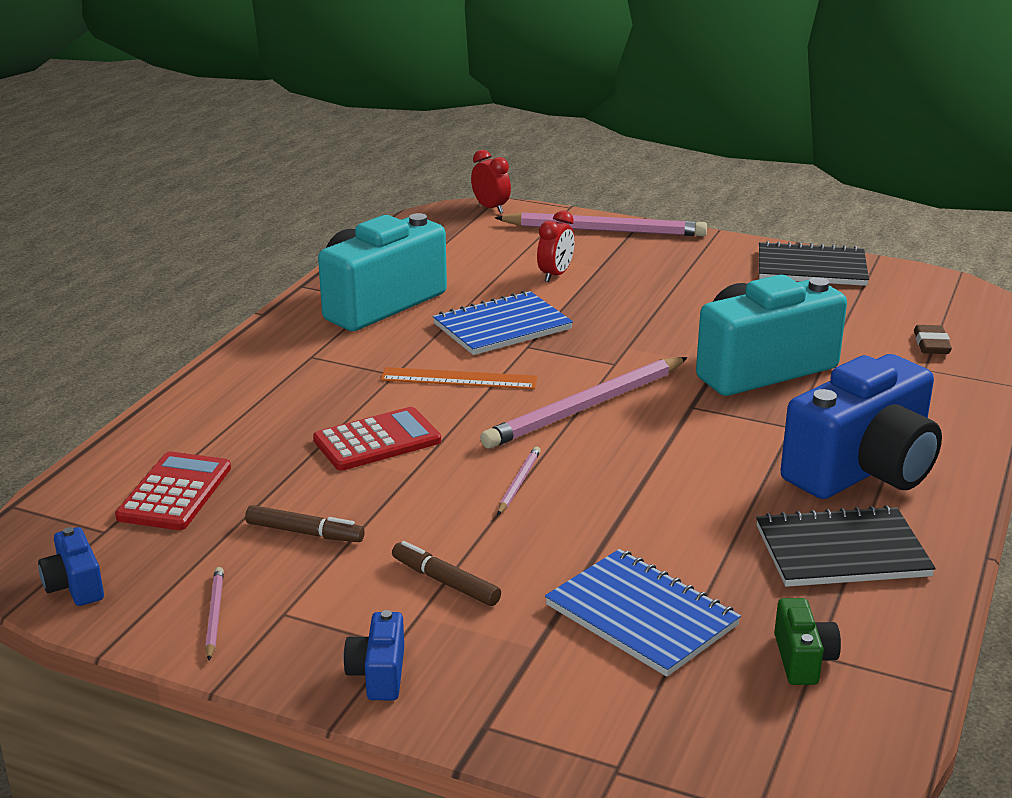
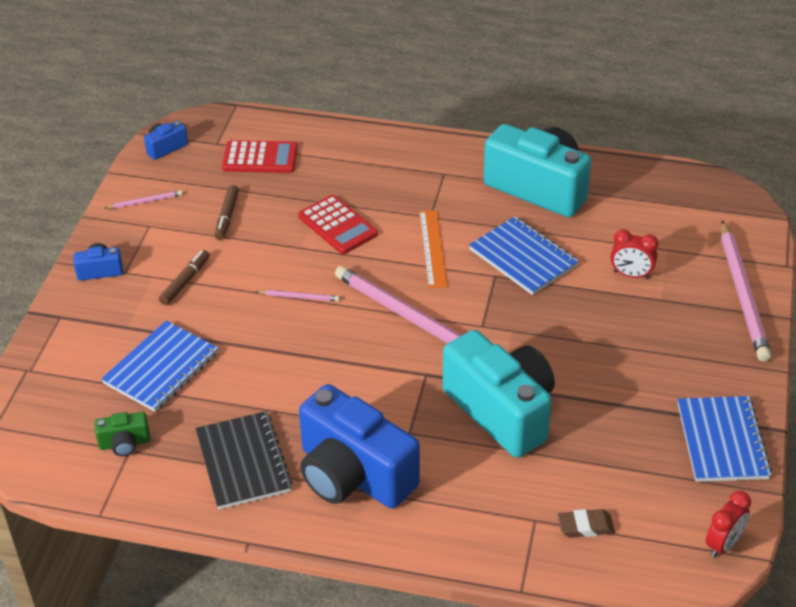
camera: 80 degrees right, 15 degrees up
red clock [471,150,511,213] -> red clock moved to [706,491,751,558]
black notebook [759,241,869,286] -> blue notebook [678,396,772,482]

